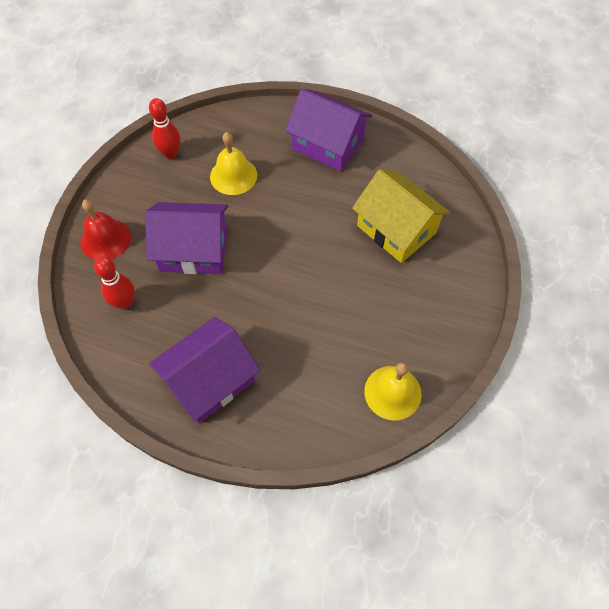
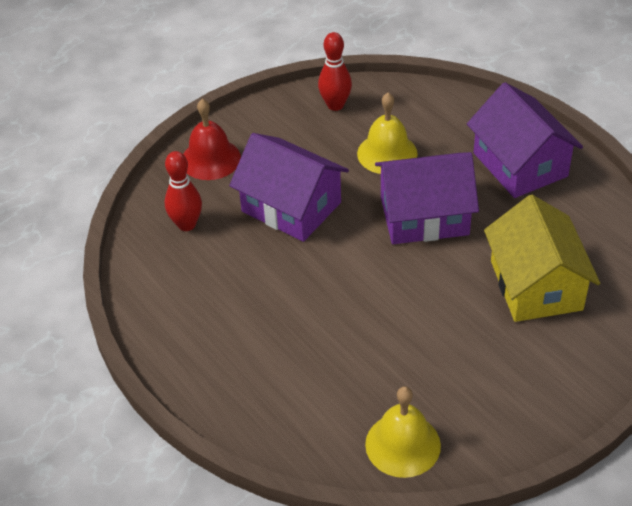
camera: 35 degrees right, 15 degrees down
purple house [149,317,261,423] -> purple house moved to [375,152,479,244]

